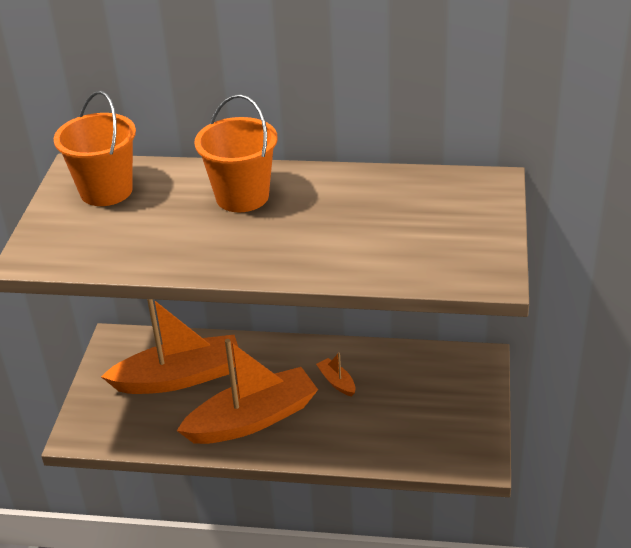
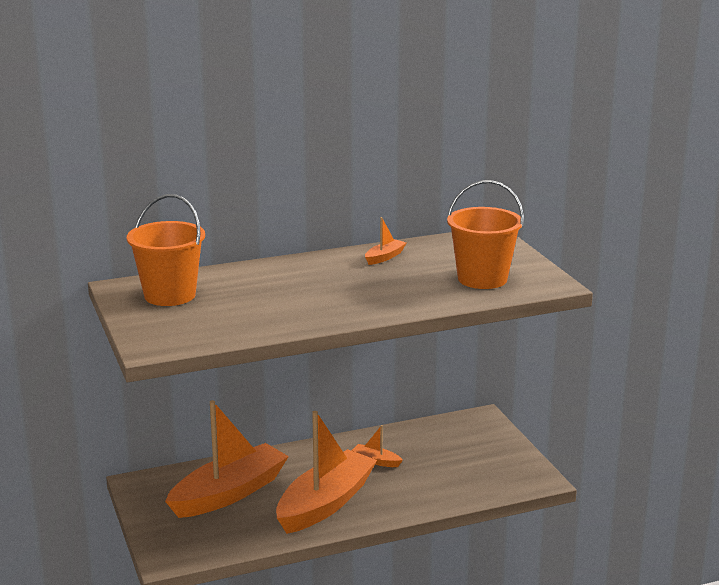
camera: 30 degrees left, 15 degrees down
orange bucket [194,94,278,212] -> orange bucket moved to [447,180,524,289]
none -> orange boat [365,217,406,265]

